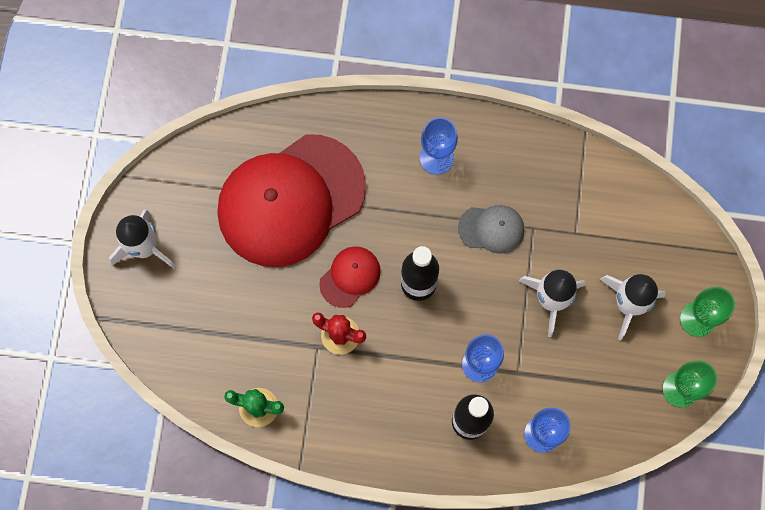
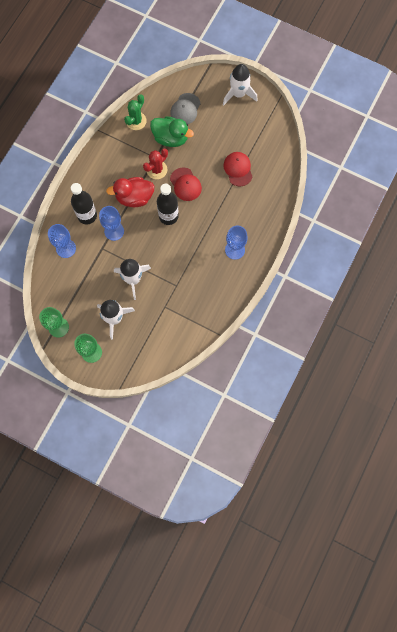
camera: 110 degrees right, 0 degrees up
red cap [217,134,366,267] -> red cap [223,152,252,187], size x0.43
grey cap [458,205,524,254] -> grey cap moved to [170,93,201,124]
none -> red duck [106,177,154,207]
none -> green duck [150,116,194,147]

